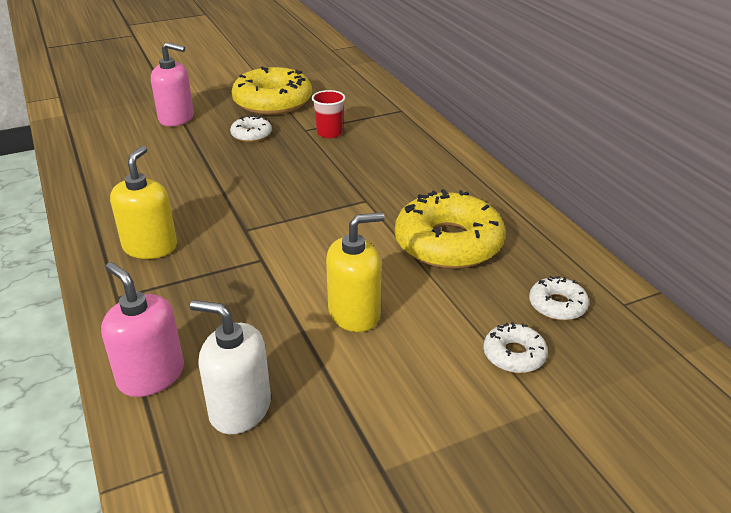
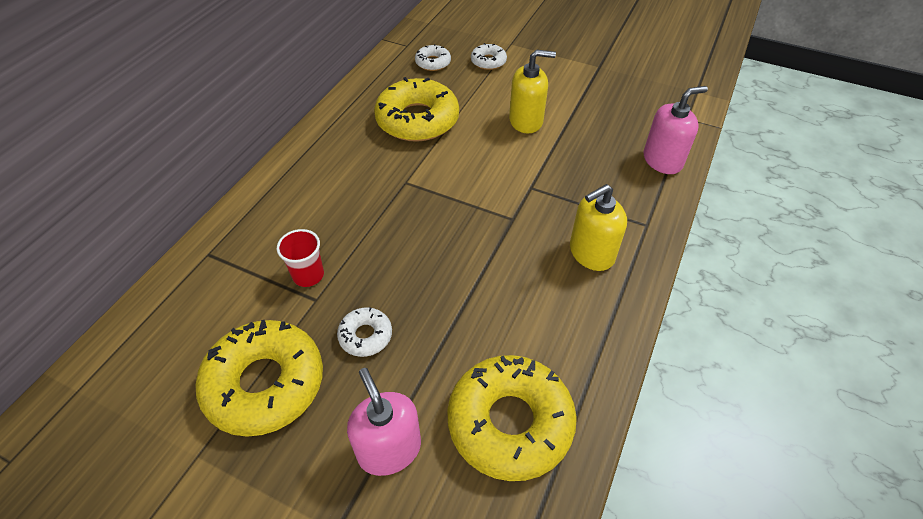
camera: 130 degrees left, 15 degrees up
pink soap dispenser [101,262,184,397] -> pink soap dispenser turned 120 degrees counterclockwise [644,86,708,174]
white soap dispenser [190,300,271,434] -> none
yellow soap dispenser [326,212,385,332] -> yellow soap dispenser turned 150 degrees clockwise [509,50,556,133]
none -> yellow donut [447,355,577,481]

